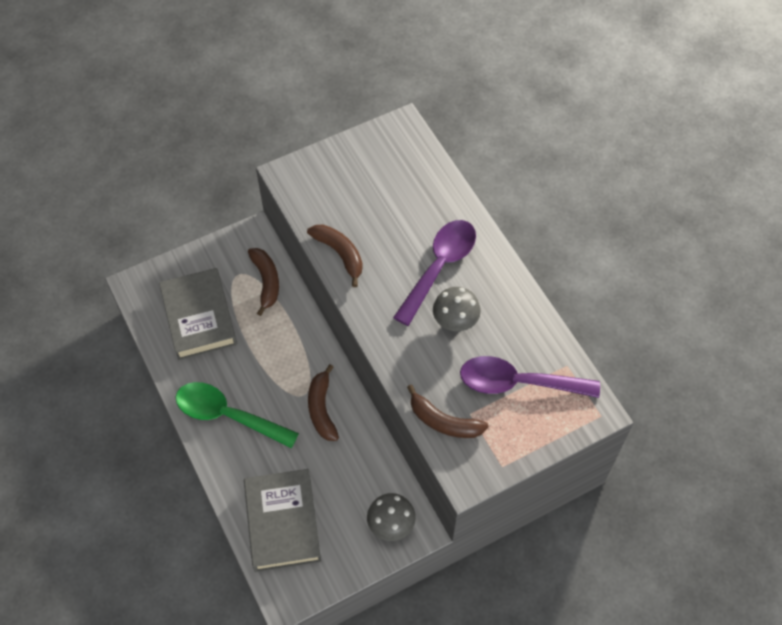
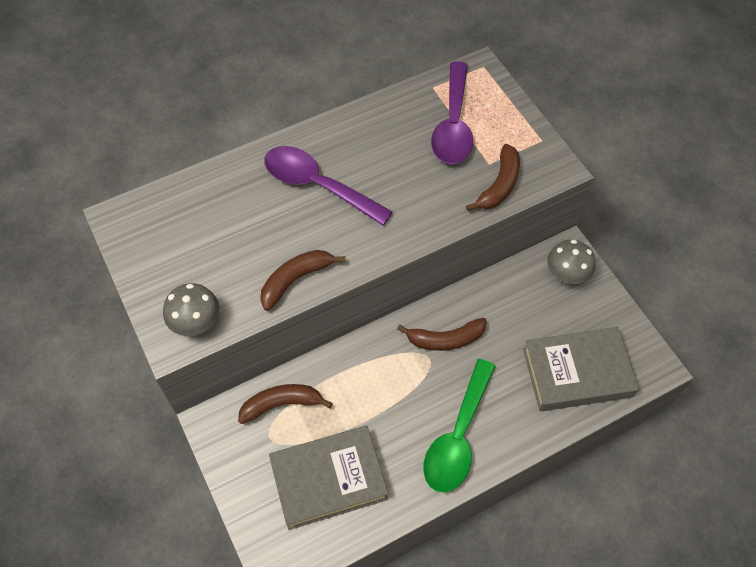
camera: 90 degrees left, 0 degrees up
grey mushroom [433,287,481,331] -> grey mushroom moved to [163,283,219,336]

